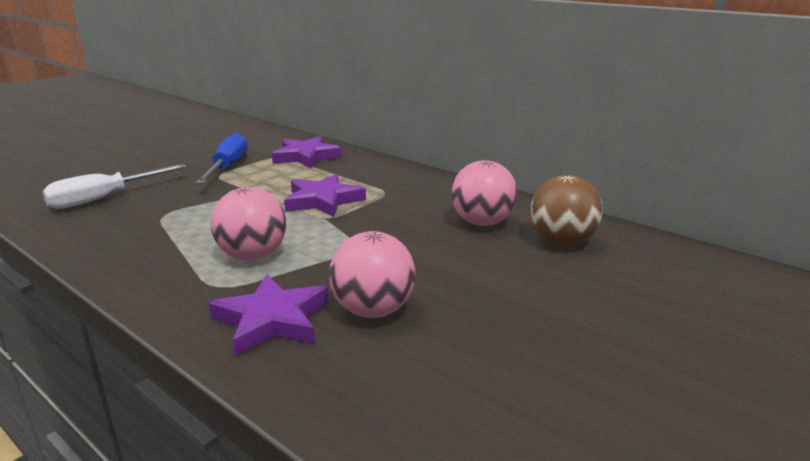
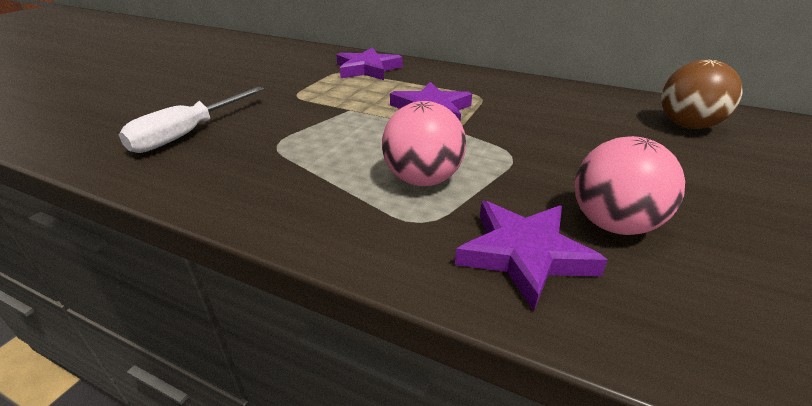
camera: 15 degrees left, 10 degrees up
blue screwdriver [195,133,247,184] -> none
pink ball [451,160,517,226] -> none

